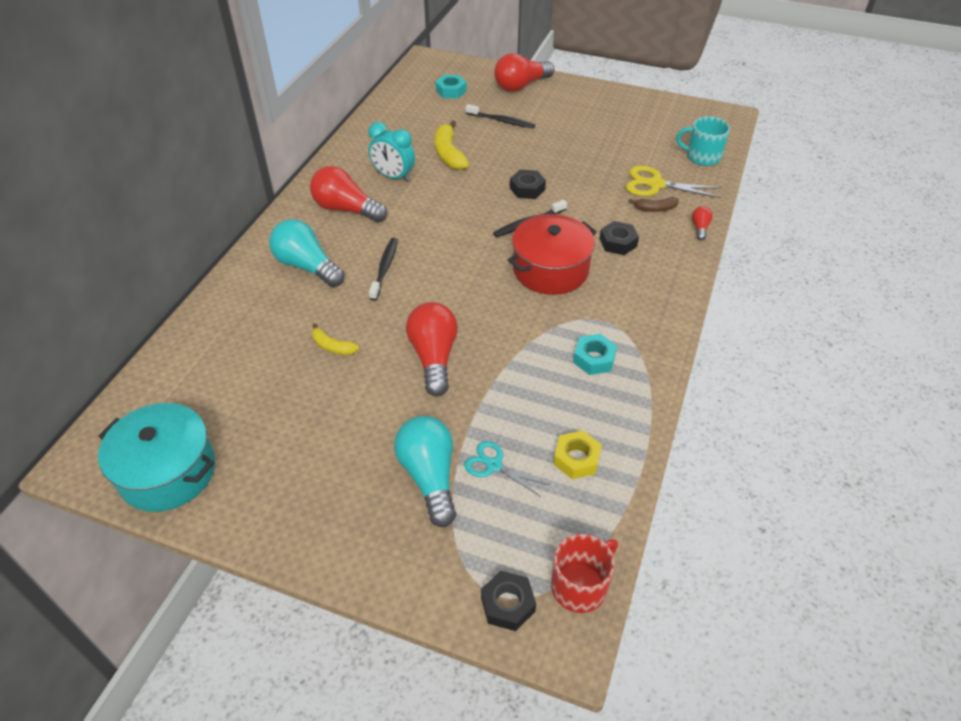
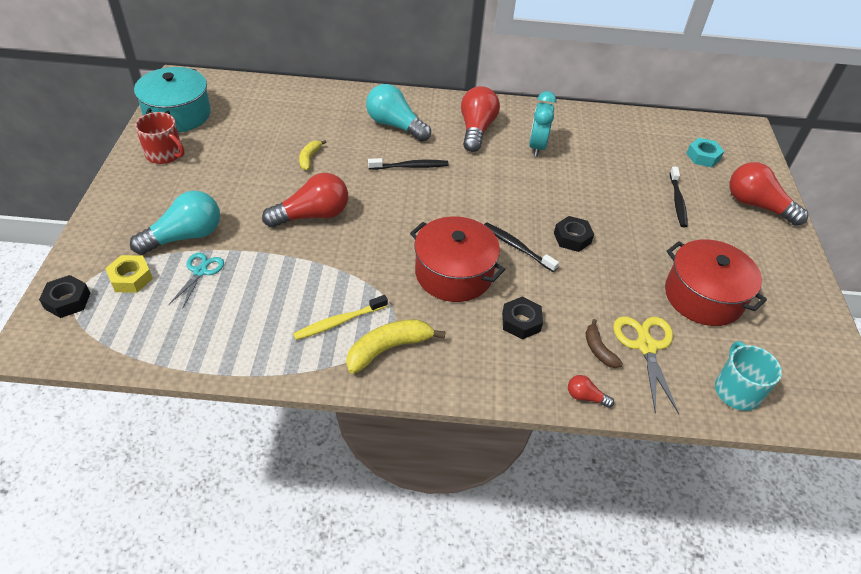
camera: 70 degrees right, 0 degrees up
turquoise light bulb [269,219,345,287] -> turquoise light bulb turned 75 degrees counterclockwise [366,84,431,142]
yellow banana [435,120,469,170] -> yellow banana moved to [346,319,446,374]
red mug [551,534,618,613] -> red mug moved to [135,112,185,164]
yellow nut [553,430,602,479] -> yellow nut moved to [105,255,153,293]
turquoise nut [573,334,617,375] -> yellow toothbrush [293,295,388,340]
red light bulb [692,206,713,240] -> red light bulb turned 150 degrees counterclockwise [568,375,614,408]
none -> red pot [665,239,767,326]

